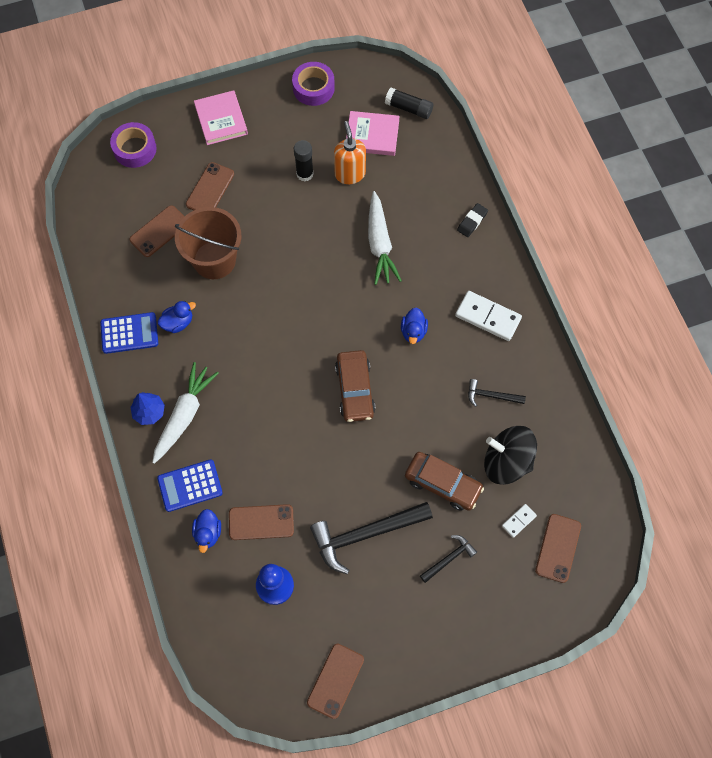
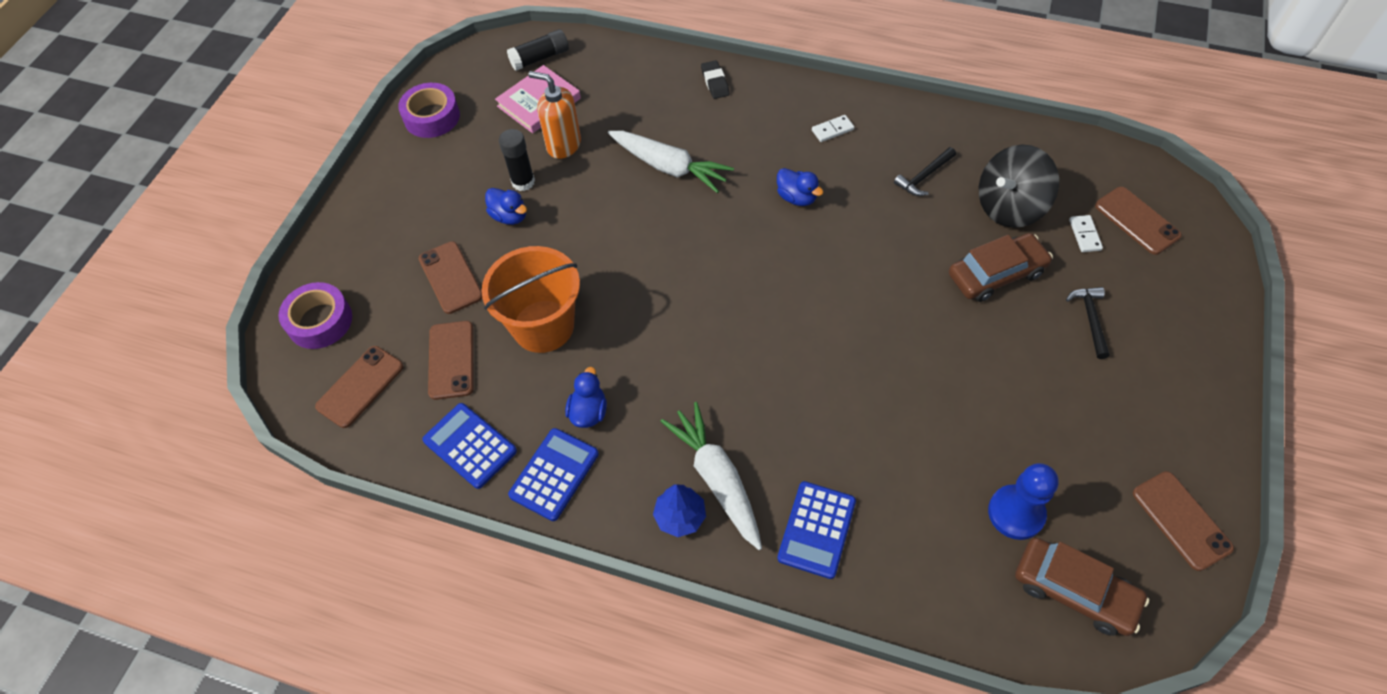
camera: 50 degrees left, 10 degrees down
brown bucket [175,207,242,279] -> orange bucket [482,246,580,353]
blue duck [192,509,221,553] -> blue duck moved to [485,188,527,225]
pink book [194,90,248,145] -> none
brown phone [229,504,294,540] -> brown phone moved to [315,346,404,428]
black hammer [310,502,433,574] -> none
brown car [335,350,375,422] -> brown car moved to [1015,538,1149,636]
white domino [455,291,522,341] -> white domino [812,115,854,142], size x0.52
none -> blue calculator [422,403,517,489]

